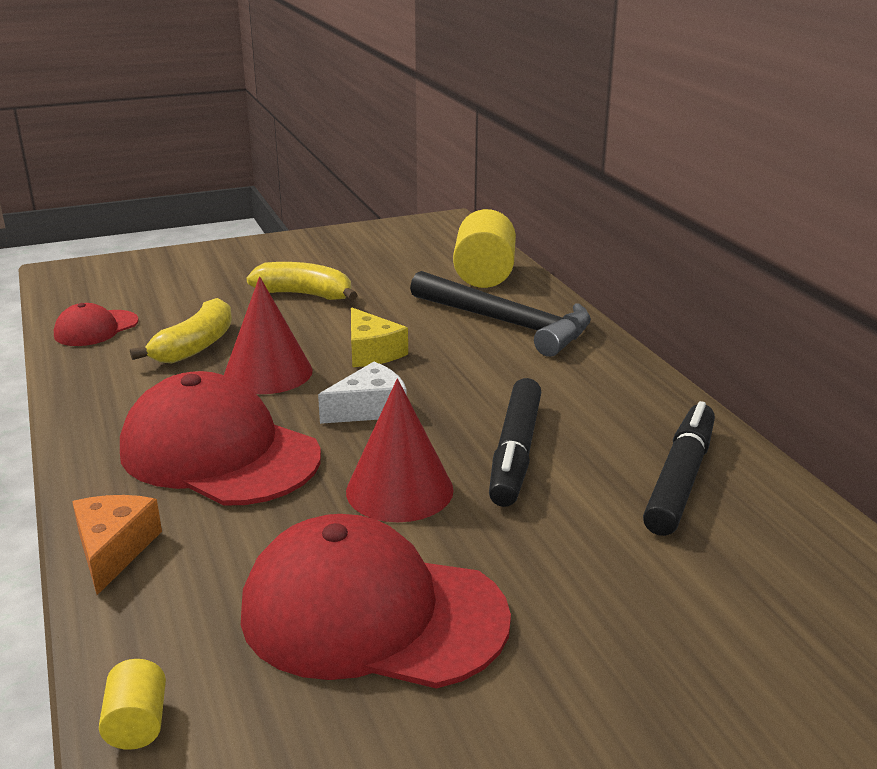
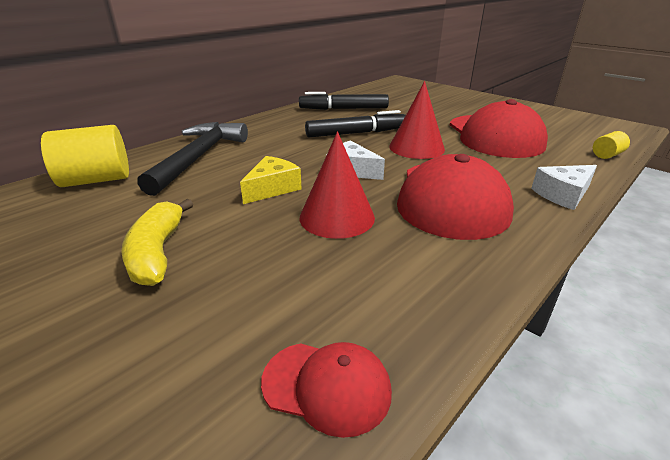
camera: 115 degrees left, 5 degrees up
orange cheese [72,495,162,595] -> white cheese [531,165,597,210]
yellow banana [130,298,232,363] -> none

